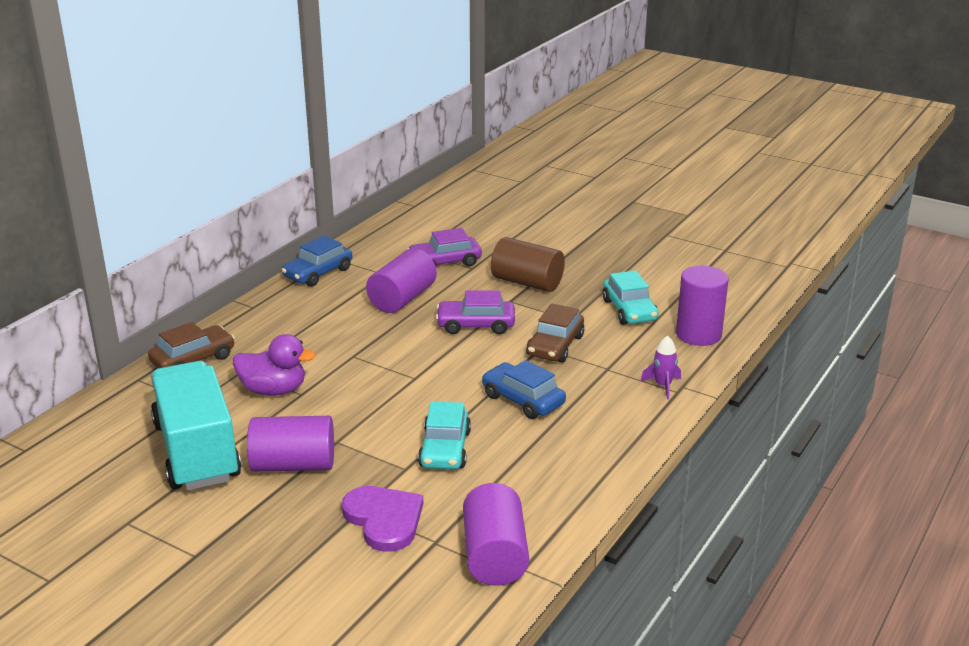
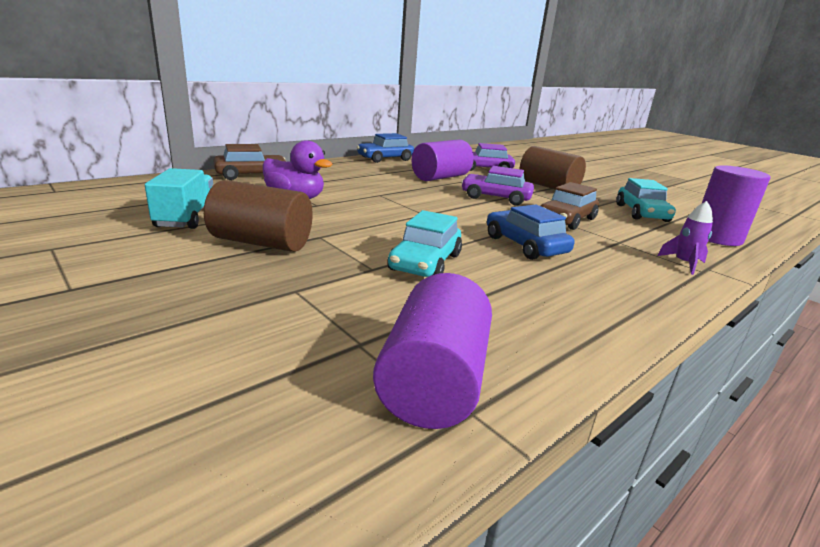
camera: 15 degrees right, 5 degrees down
turquoise truck [151,361,241,491] -> turquoise truck [145,168,213,229], size x0.56
purple cylinder [247,416,334,472] -> brown cylinder [204,180,313,252]
purple heart [342,486,423,552] -> none

